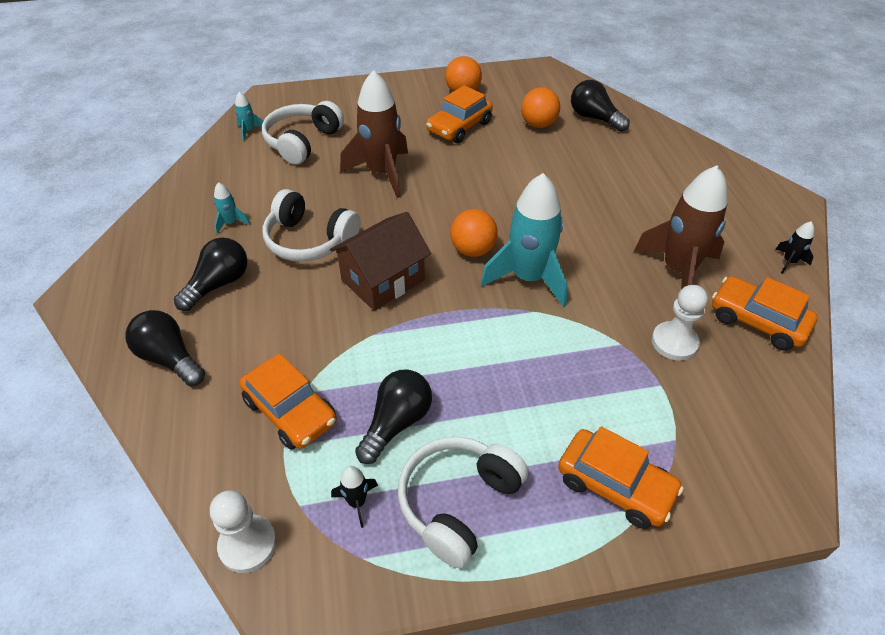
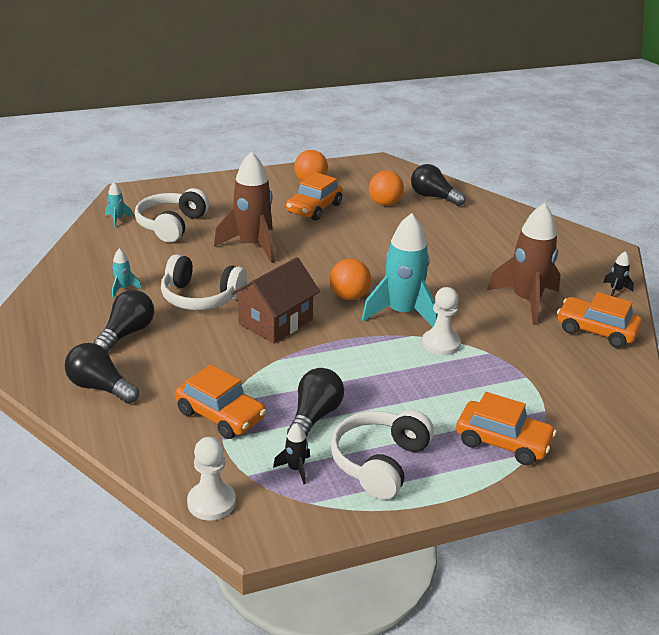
camera: 10 degrees left, 15 degrees down
white pawn [652,285,708,361] -> white pawn moved to [422,287,461,355]

